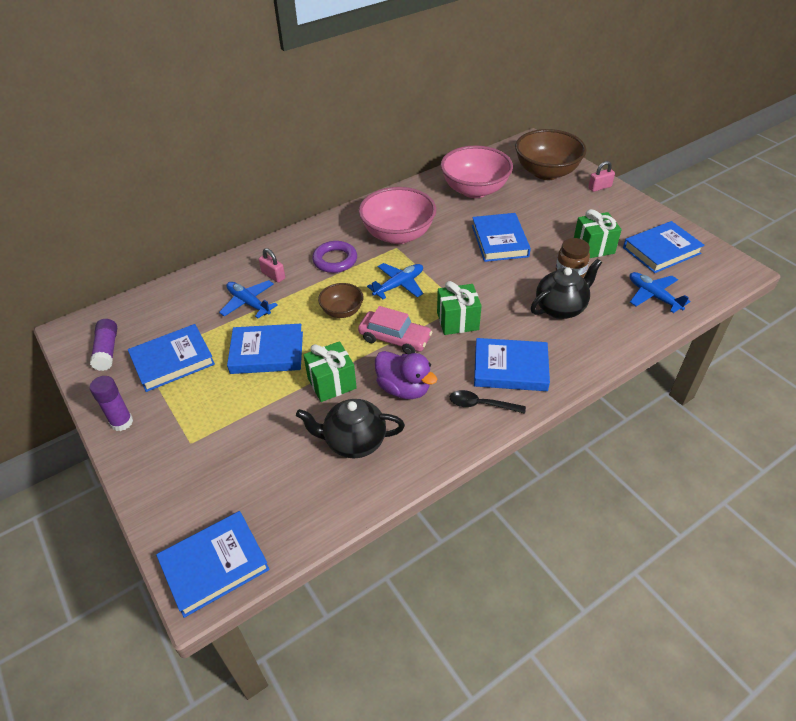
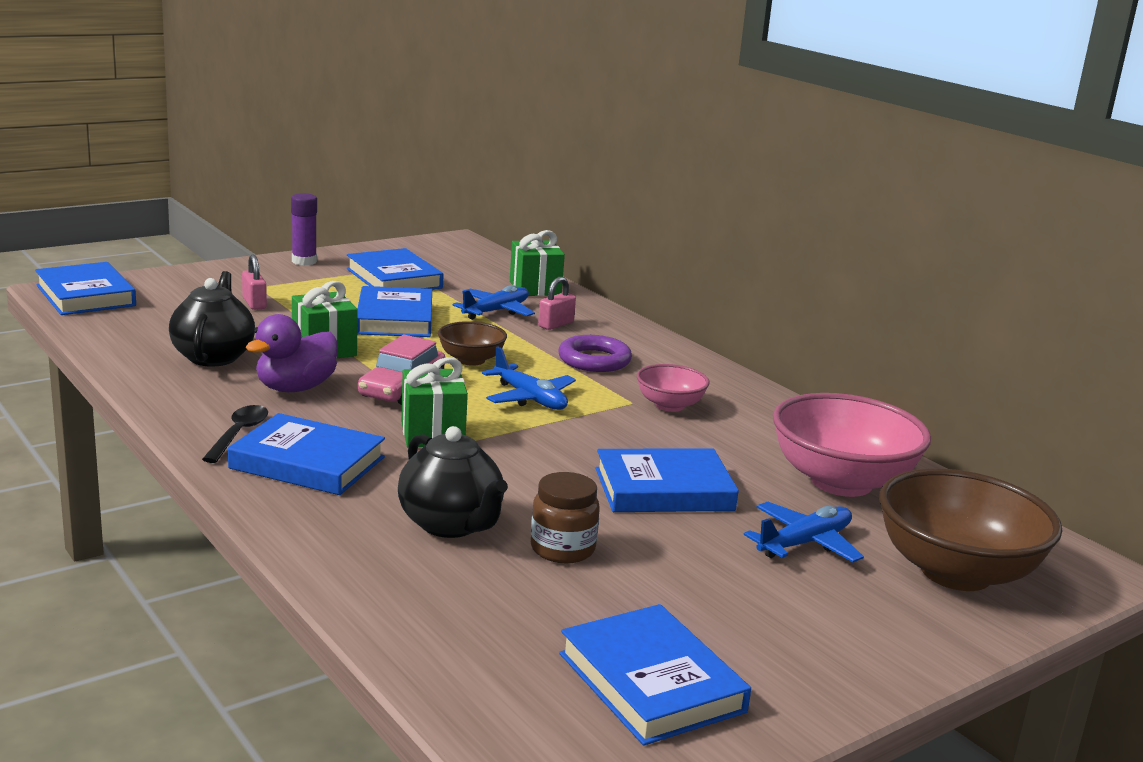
camera: 85 degrees right, 25 degrees down
purple glue stick [90,319,117,371] -> none
pink bowl [359,187,436,244] -> pink bowl [636,364,709,412], size x0.53
blue book [474,338,550,391] -> blue book turned 75 degrees counterclockwise [228,413,385,495]
green gift [574,209,622,258] -> green gift moved to [510,230,565,296]
pink padlock [588,161,615,192] -> pink padlock moved to [242,255,267,310]
blue plane [630,272,691,313] -> blue plane moved to [744,502,864,562]

